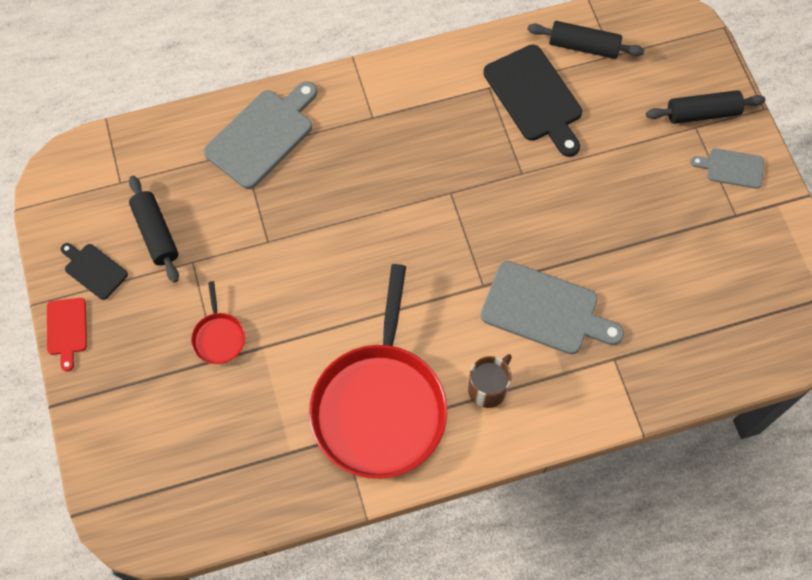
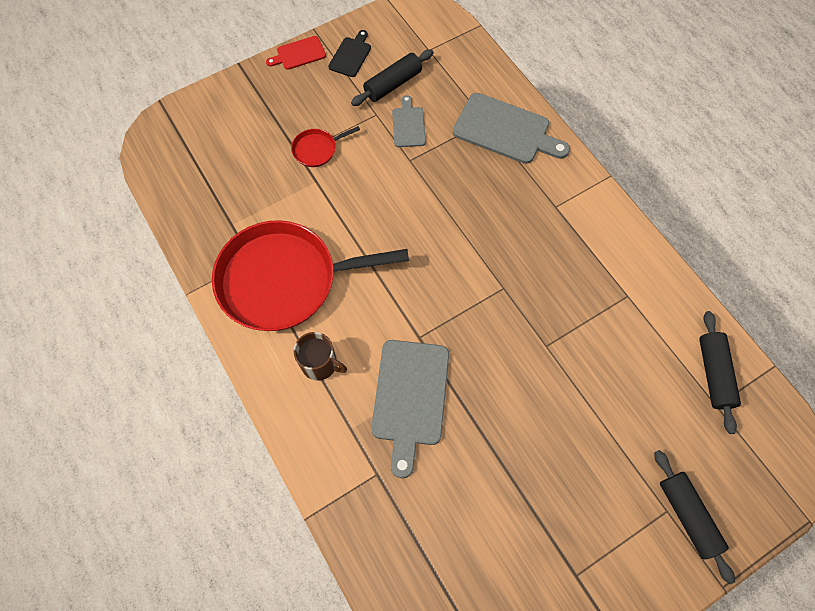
camera: 75 degrees right, 0 degrees up
black cutting board [483,45,582,157] -> none
grey cutting board [690,148,764,189] -> grey cutting board moved to [392,95,426,147]

